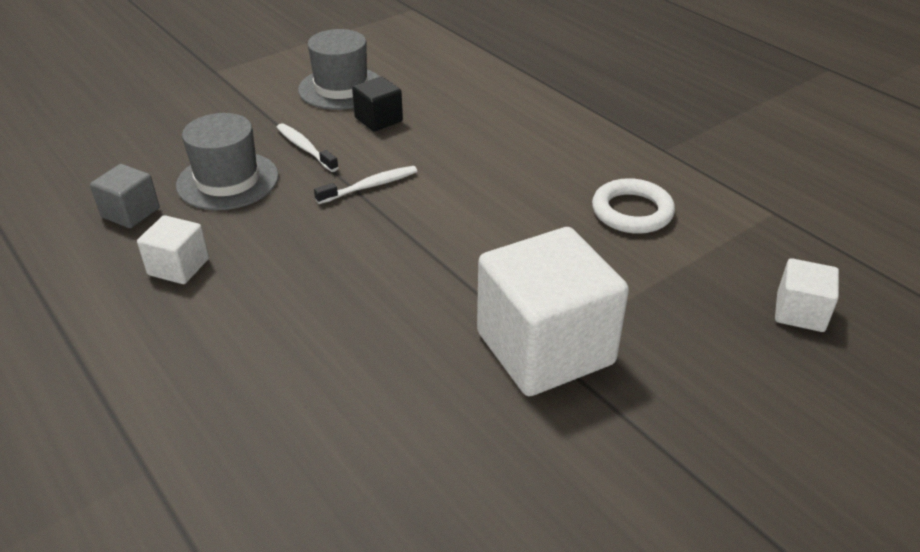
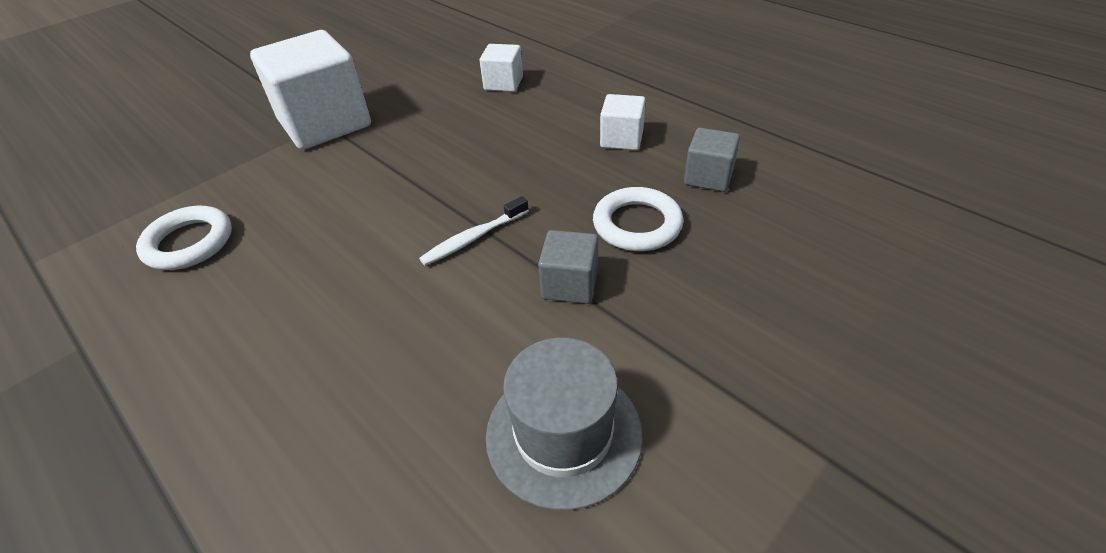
camera: 175 degrees right, 5 degrees up
grey hat [176,113,279,210] -> white ring [593,187,684,251]
white toothbrush [276,123,339,172] -> grey cube [538,230,598,304]
black cube [352,77,403,132] -> none
white cube [775,258,839,332] -> white cube moved to [480,44,523,92]

